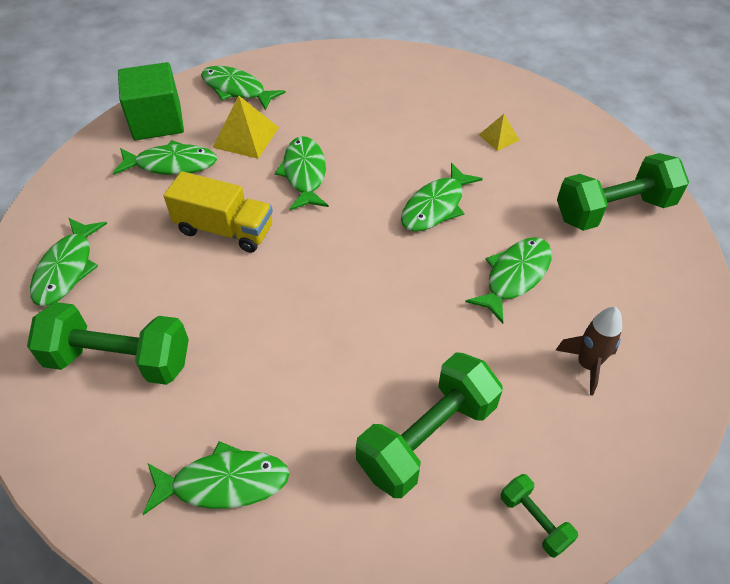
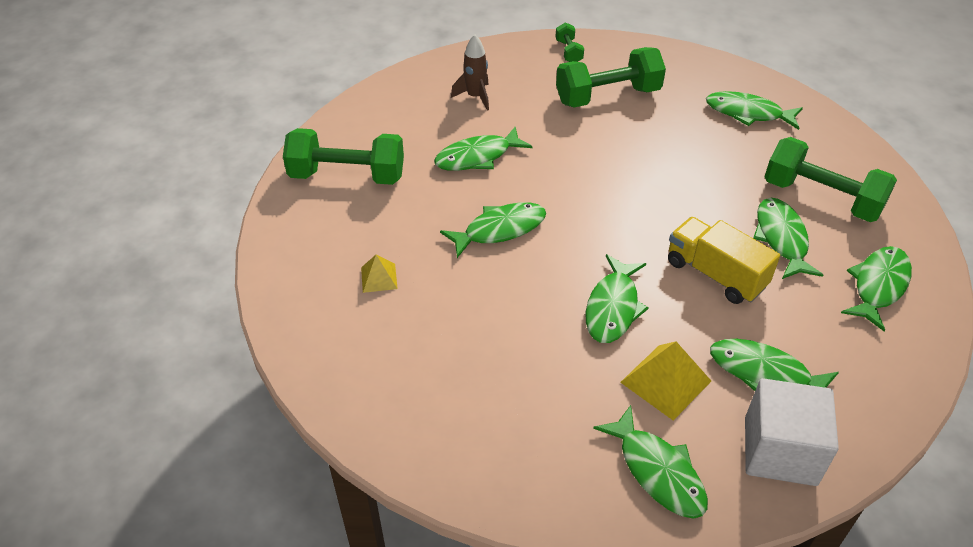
camera: 155 degrees left, 5 degrees down
green cube [118,62,184,140] -> white cube [745,378,839,486]
none -> green fish [753,198,823,279]

